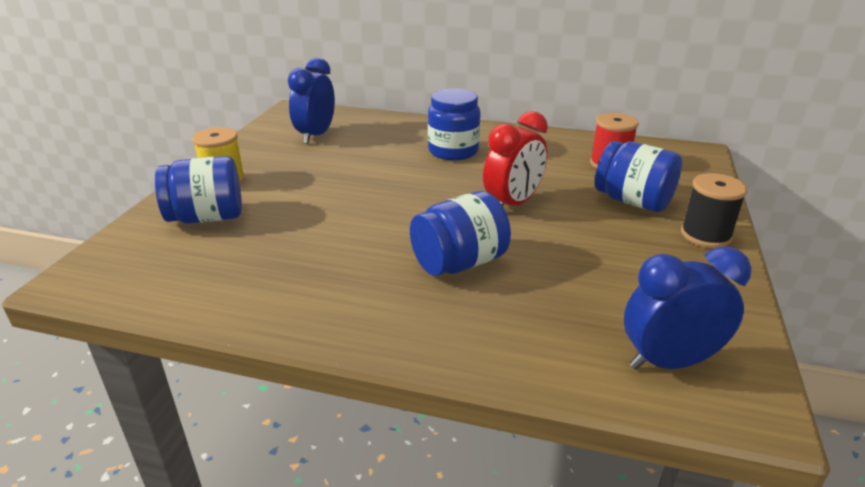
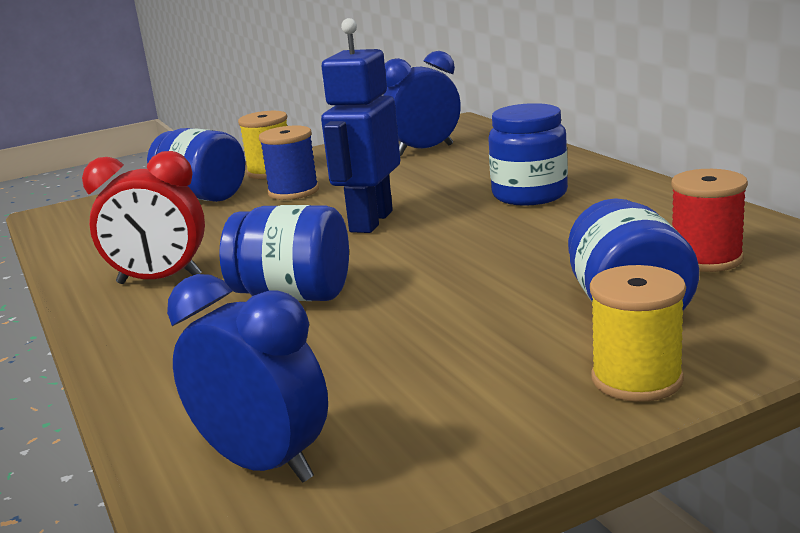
camera: 50 degrees right, 10 degrees down
red clock [483,111,548,206] -> red clock moved to [82,151,205,284]
black spool [681,173,748,248] -> yellow spool [590,265,686,402]
none -> blue spool [259,125,319,200]
none -> blue robot [321,18,400,233]

